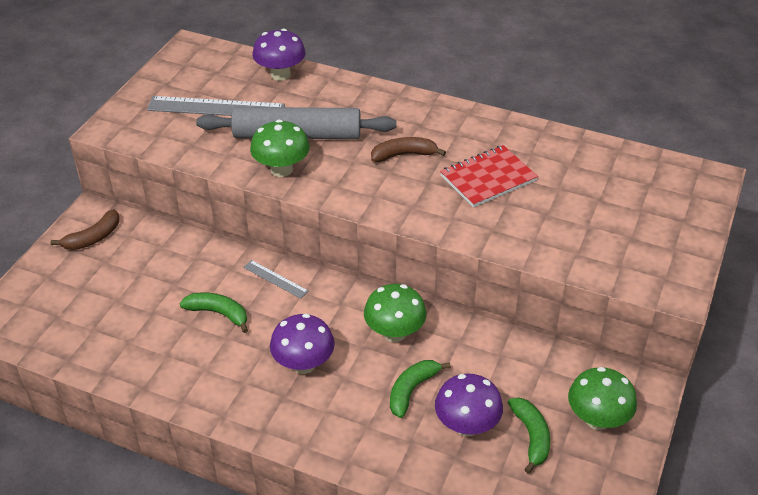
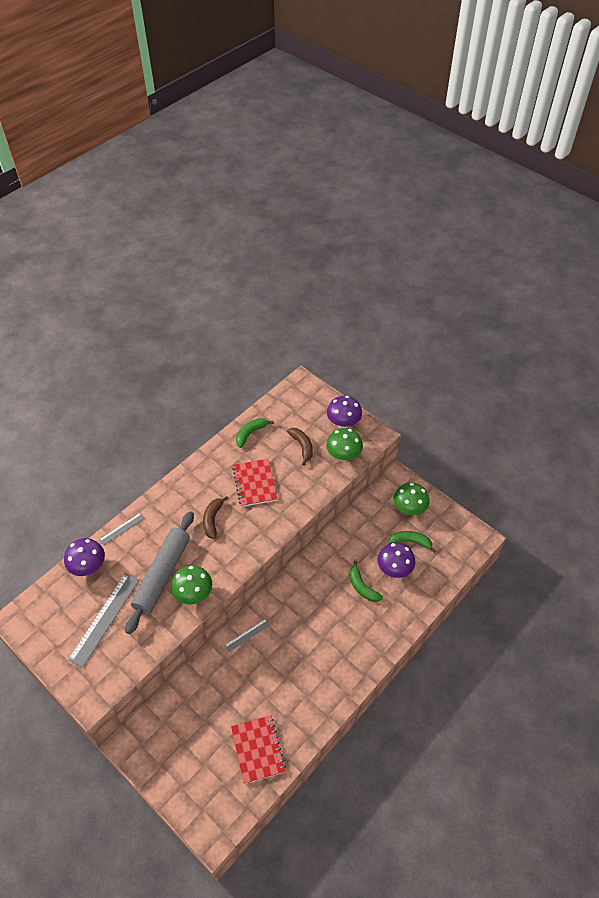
camera: 70 degrees left, 10 degrees up
brown banana [51,209,119,250] -> brown banana moved to [287,428,313,466]
green banana [180,293,248,333] -> green banana moved to [236,418,274,448]
purple mushroom [270,314,335,374] -> purple mushroom moved to [327,396,362,428]
green mushroom [364,284,427,342] -> green mushroom moved to [326,428,363,461]
none -> grey ruler [99,513,145,545]
none -> red notebook [231,715,286,784]

